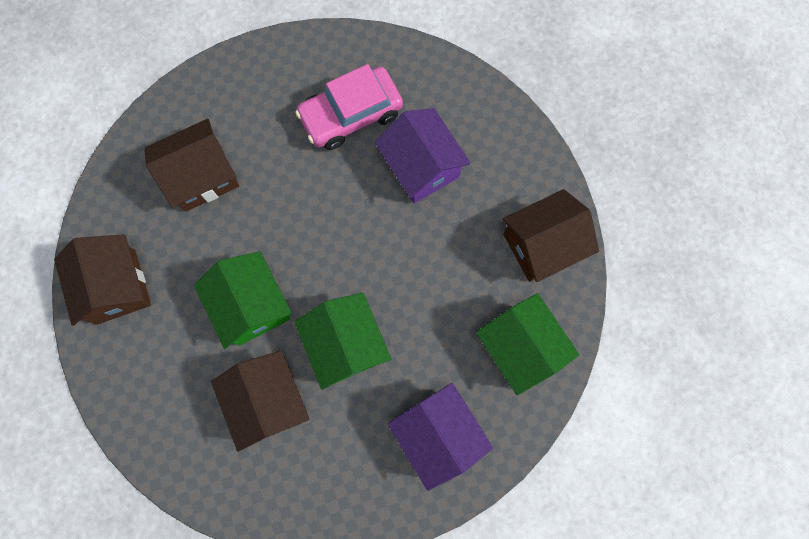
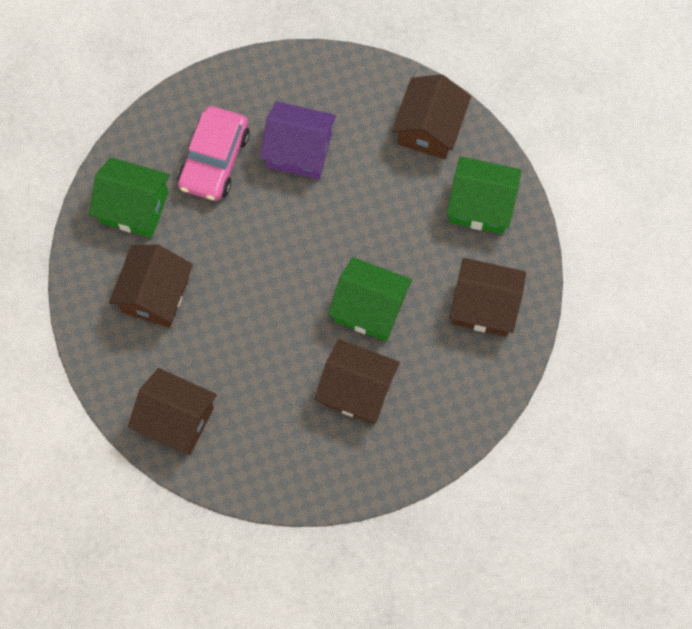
camera: 45 degrees left, 5 degrees down
green house [194,251,292,349] -> green house moved to [89,157,170,238]
purple house [388,383,493,491] -> brown house [449,258,526,336]

